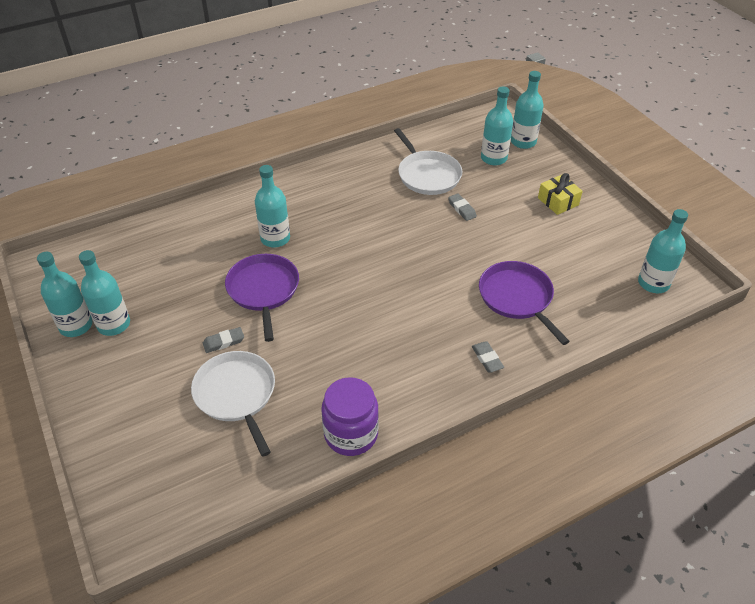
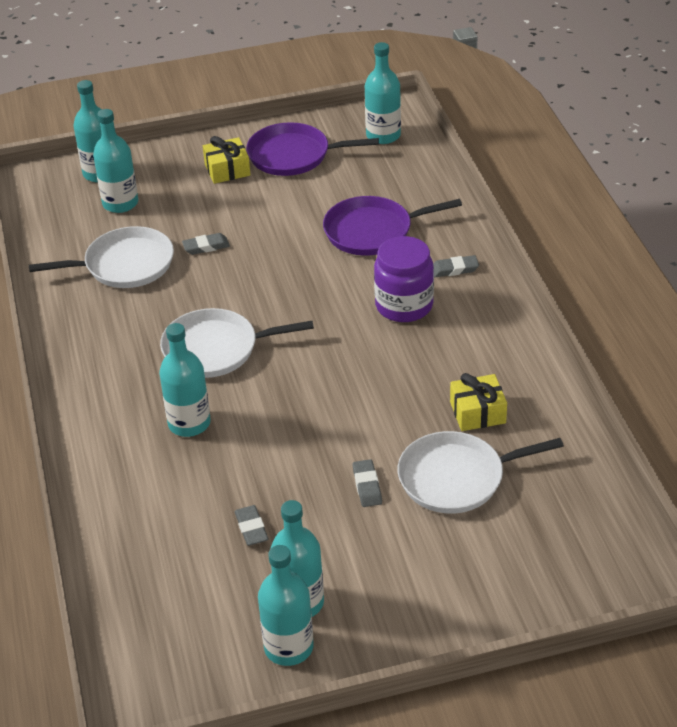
camera: 75 degrees left, 5 degrees down
purple pan [225,254,299,342] -> purple pan moved to [246,122,379,176]
purple jar [321,377,379,456] -> purple jar moved to [374,236,434,322]
none -> white pan [160,308,314,378]
none -> grey eraser [235,505,269,546]
none -> yellow gift [450,373,507,431]

